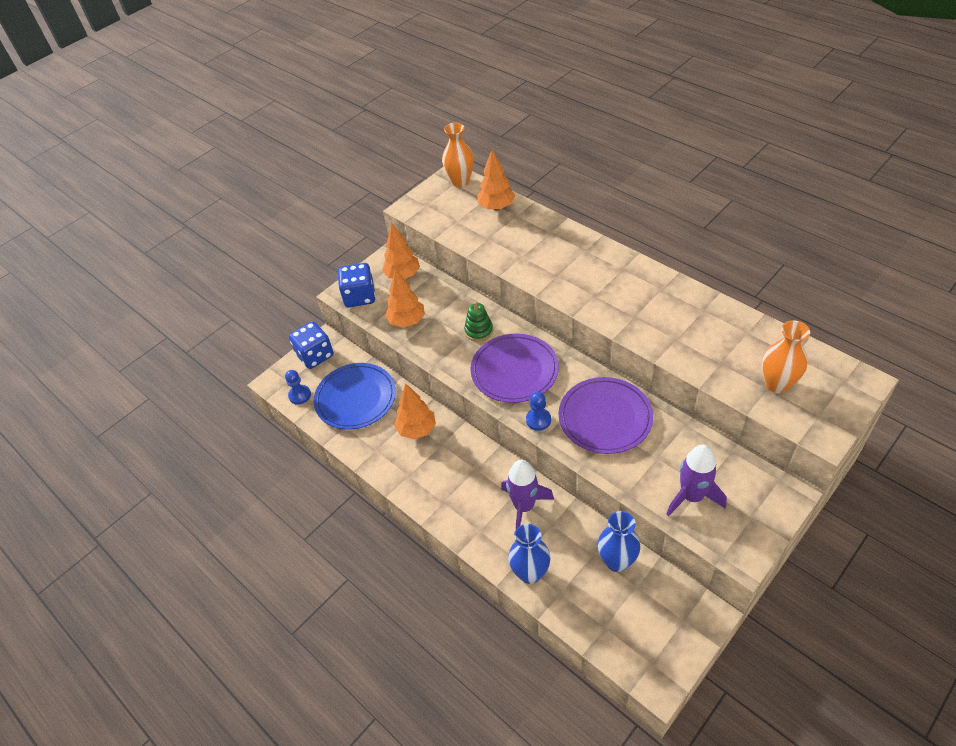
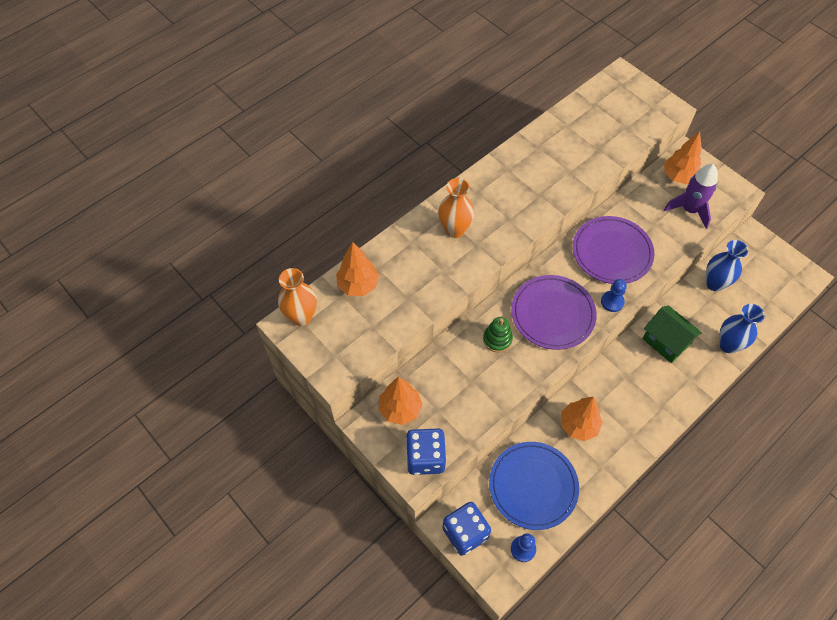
camera: 90 degrees left, 10 degrees up
orange tree [385,269,425,328] -> orange tree moved to [664,131,702,184]
purple rocket [501,460,554,529] -> green house [642,306,702,363]
orange vase [762,320,810,393] -> orange vase moved to [438,178,474,238]

